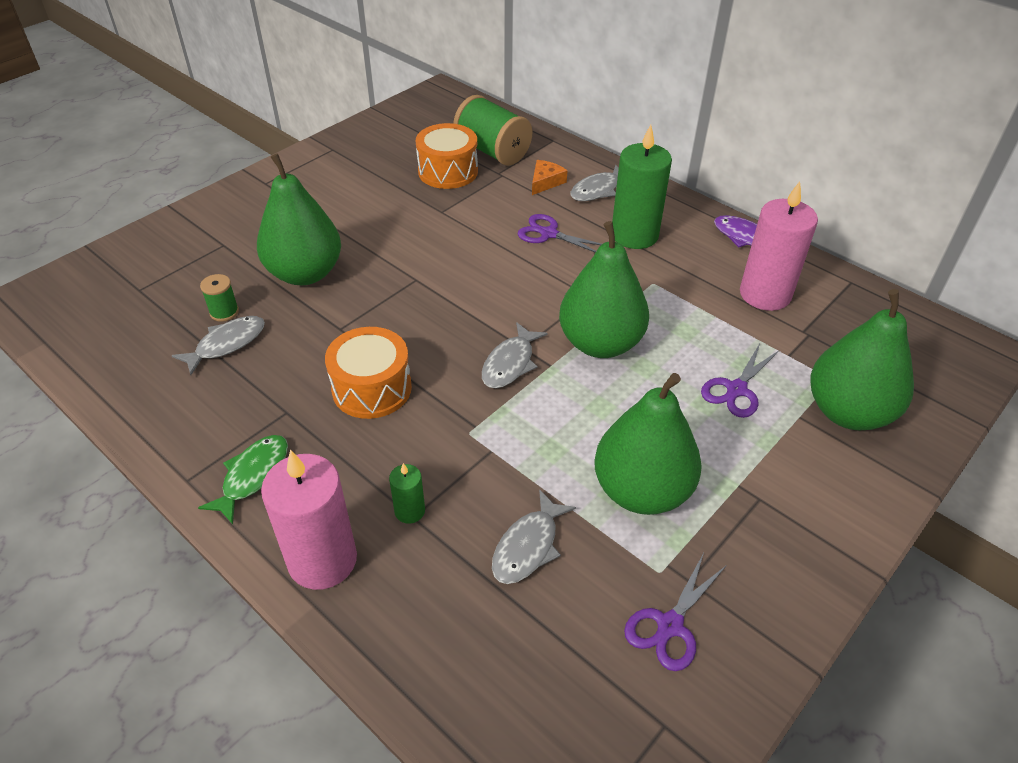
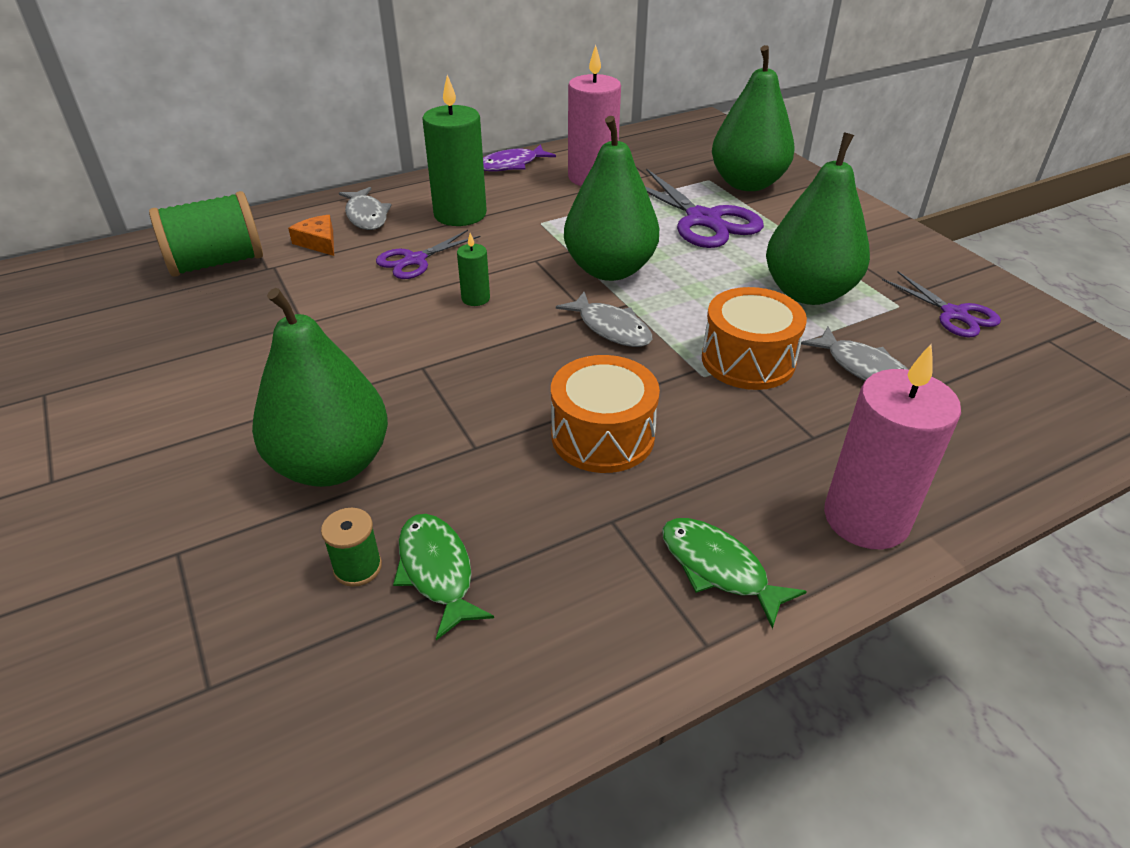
camera: 70 degrees left, 5 degrees down
grey fish [172,316,265,375] -> green fish [393,514,494,640]
green candle [389,463,425,524] -> green candle moved to [457,233,490,306]
orange drum [416,123,478,189] -> orange drum moved to [702,287,807,390]
purple scissors [701,344,779,418] -> purple scissors [645,168,764,248], size x1.67

